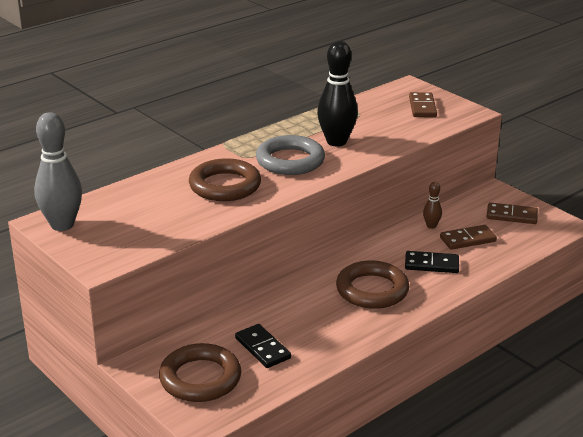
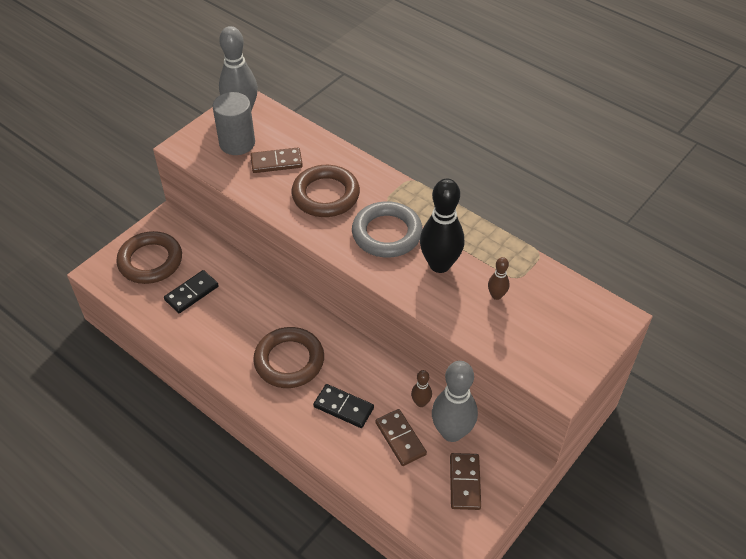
camera: 80 degrees right, 20 degrees up
black domino [405,251,459,273] -> black domino turned 60 degrees counterclockwise [313,384,374,428]
brown domino [409,92,437,117] -> brown domino moved to [250,147,303,173]
none -> grey cylinder [213,92,255,155]
none -> grey bowling pin [432,361,478,442]
none -> brown bowling pin [488,257,509,300]

